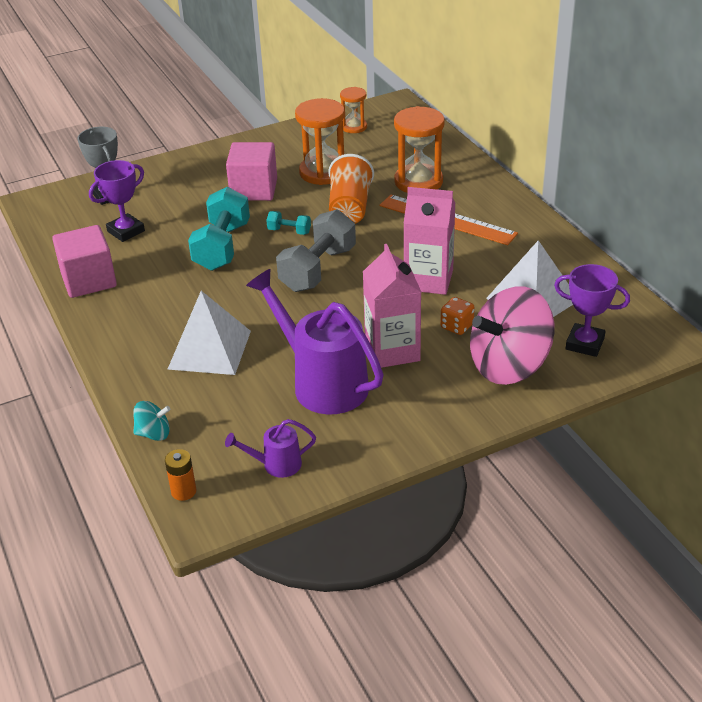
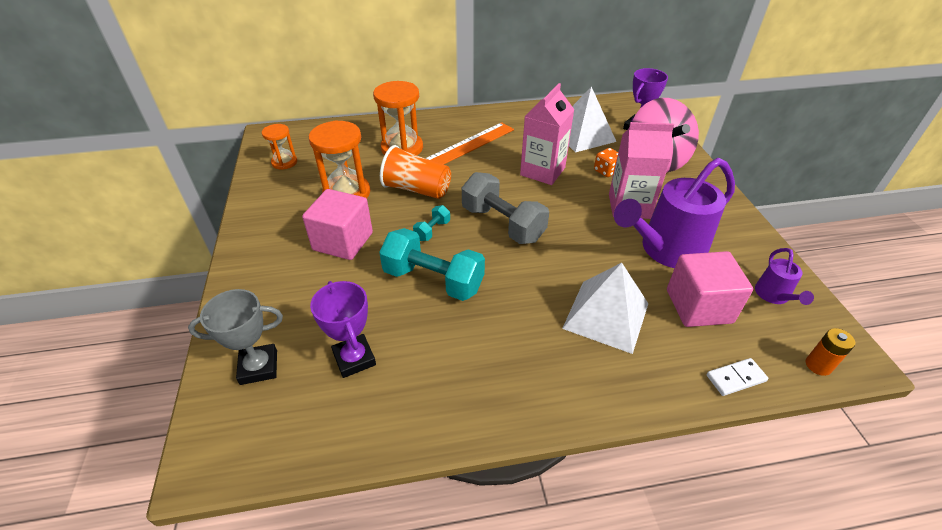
camera: 75 degrees left, 5 degrees up
pink cube [52,225,117,298] -> pink cube moved to [667,251,753,327]
turquoise spinning top [133,401,170,441] -> white domino [707,358,768,396]

